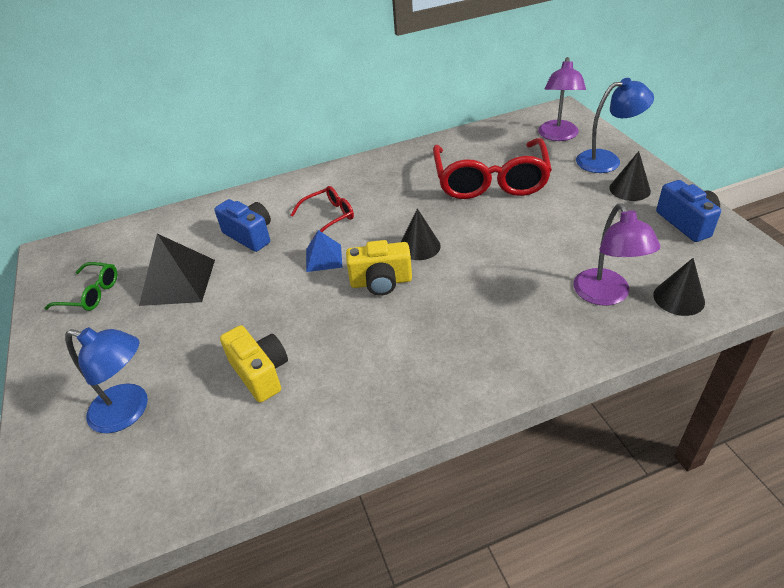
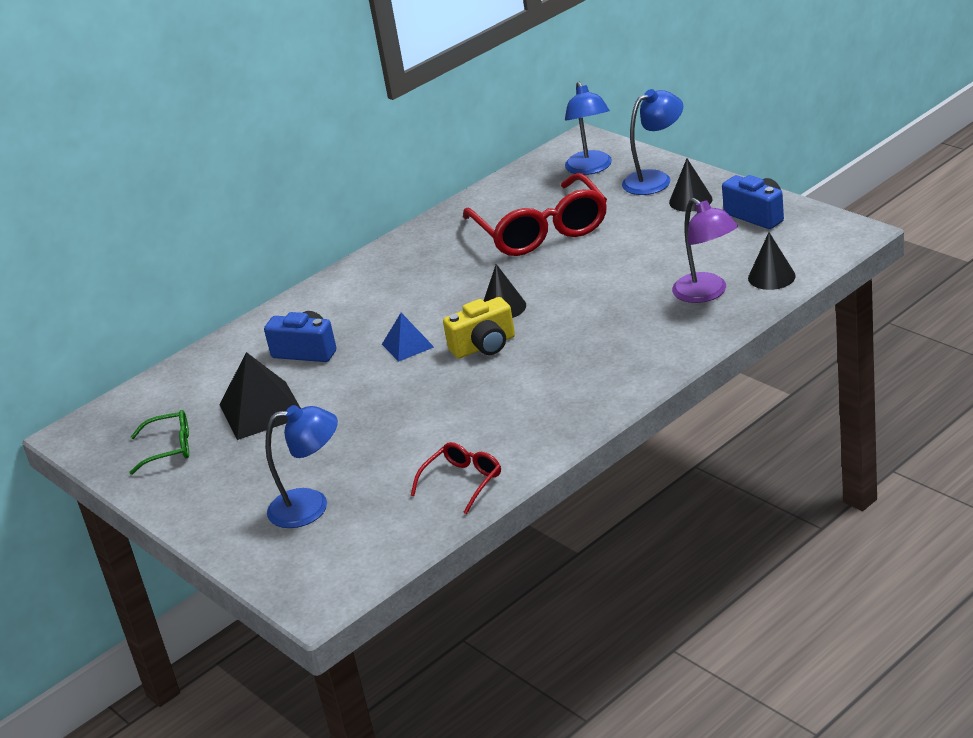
camera: 20 degrees left, 10 degrees down
yellow camera [220,325,288,403] -> none
red glasses [291,186,354,238] -> red glasses moved to [411,442,501,514]
purple lamp [538,57,586,141] -> blue lamp [565,81,612,175]

